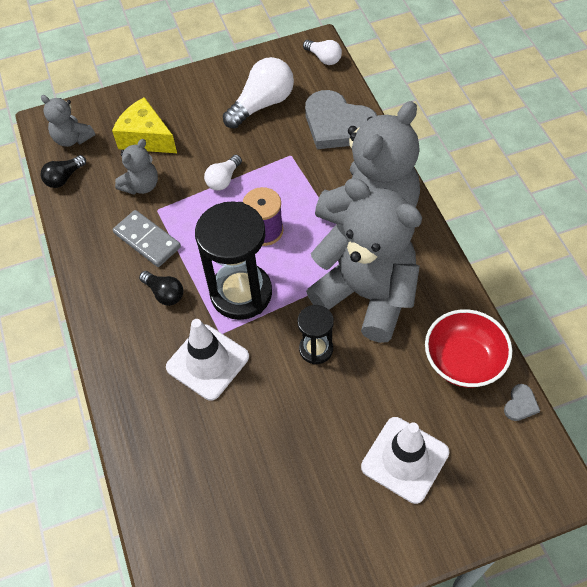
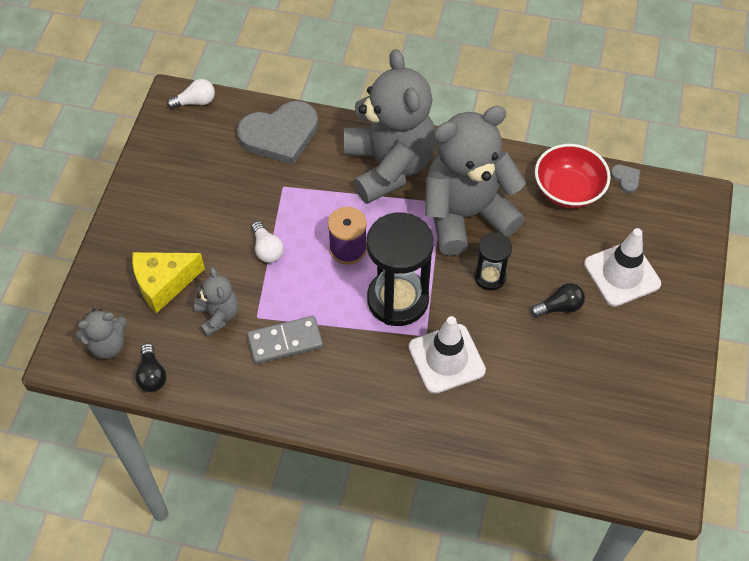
camera: 60 degrees left, 0 degrees up
black light bulb [139,271,183,306] -> black light bulb moved to [531,283,585,317]
white light bulb [223,57,294,129] -> none

